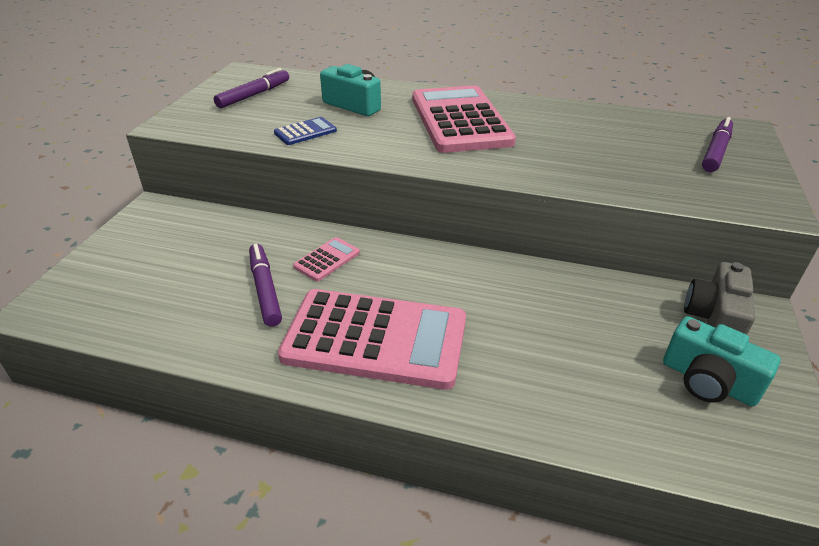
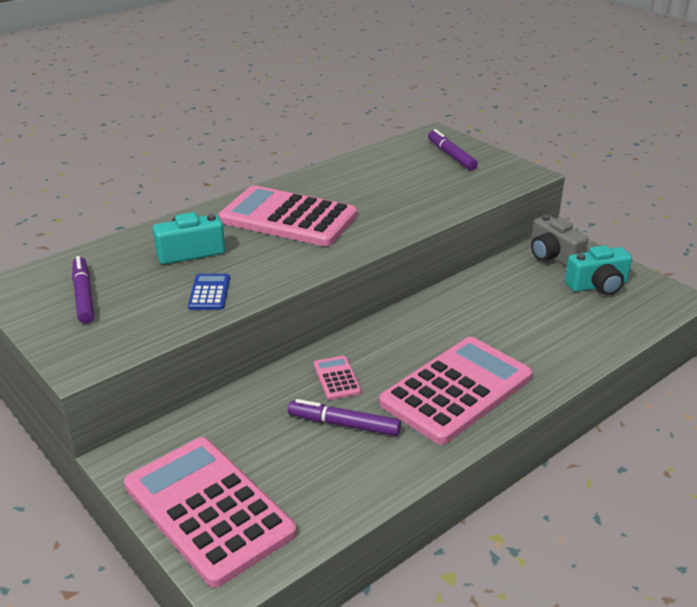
camera: 55 degrees left, 5 degrees down
none -> pink calculator [124,437,297,588]

